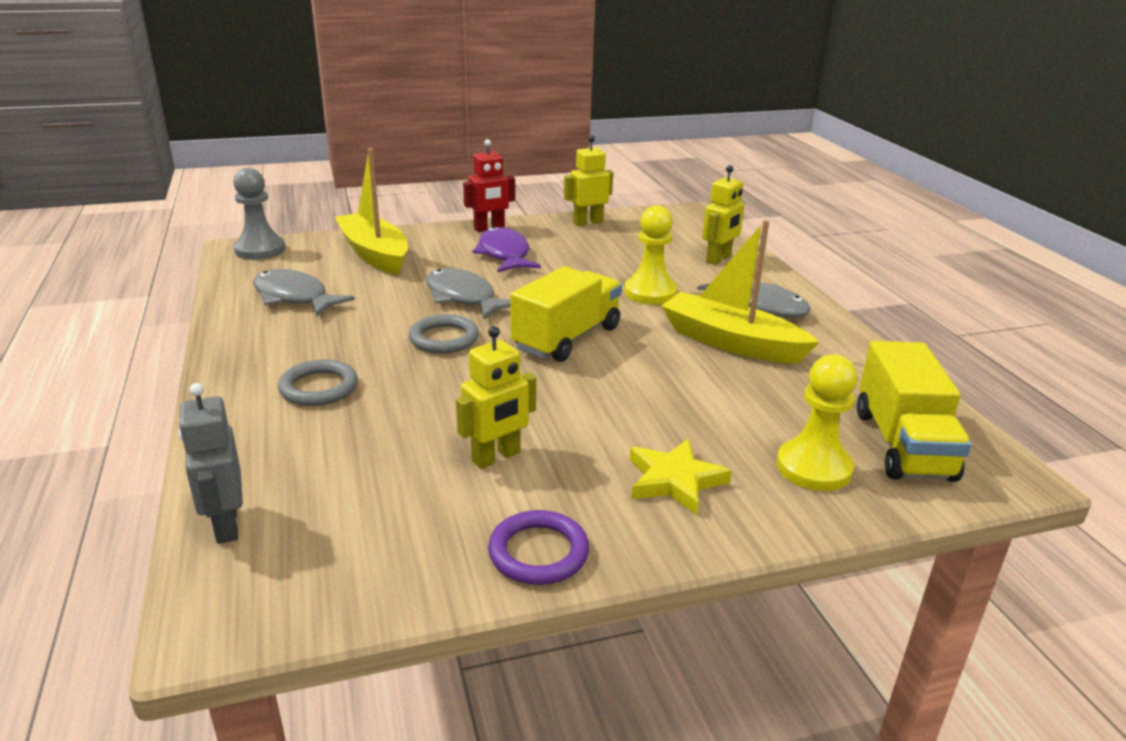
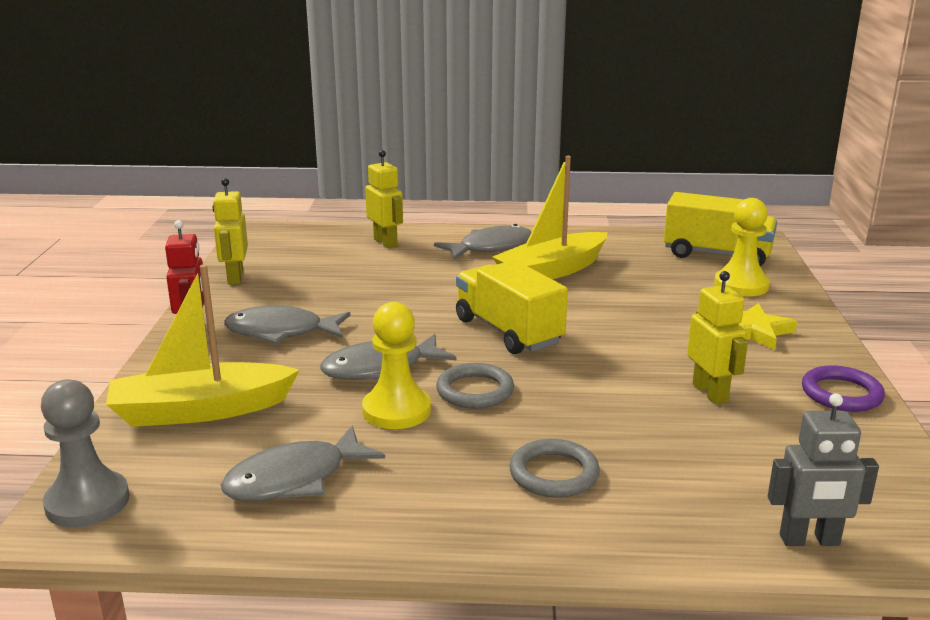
camera: 70 degrees left, 5 degrees down
purple fish [472,226,541,273] -> grey fish [224,306,350,344]
yellow pawn [624,205,678,305] -> yellow pawn moved to [362,302,431,429]

